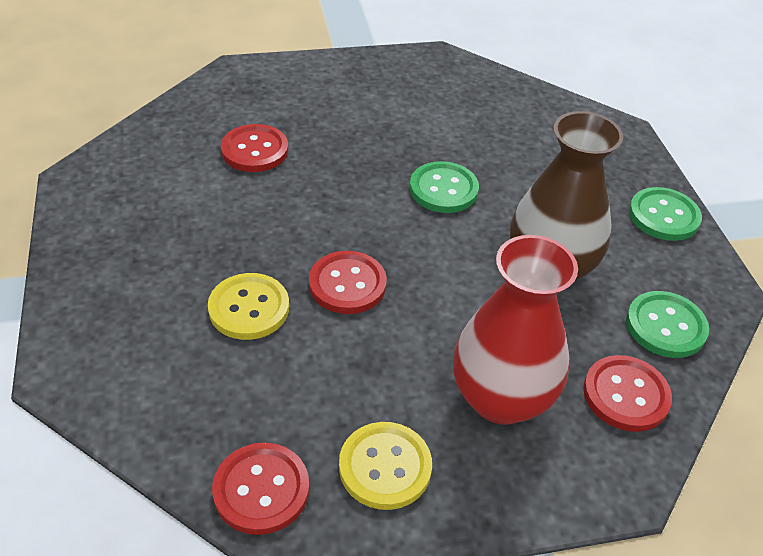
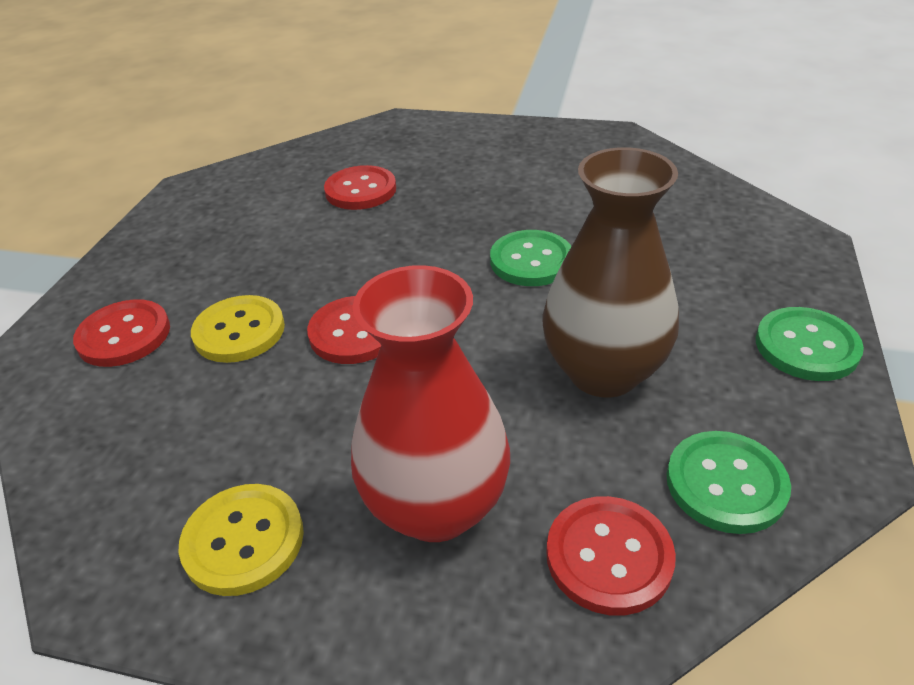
camera: 30 degrees right, 5 degrees down
red button [212,443,309,535] -> red button moved to [73,299,170,367]

